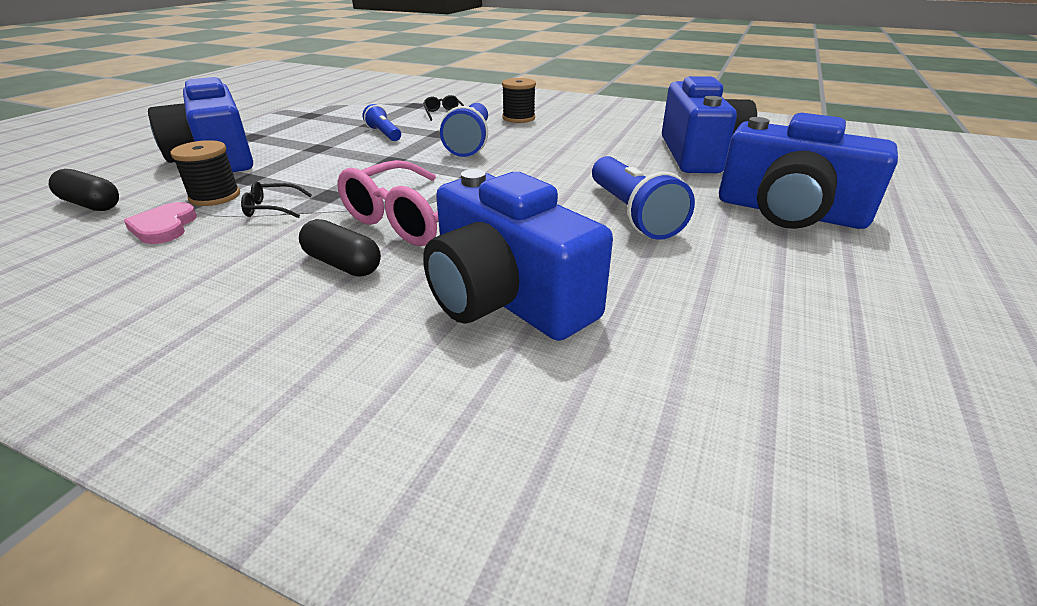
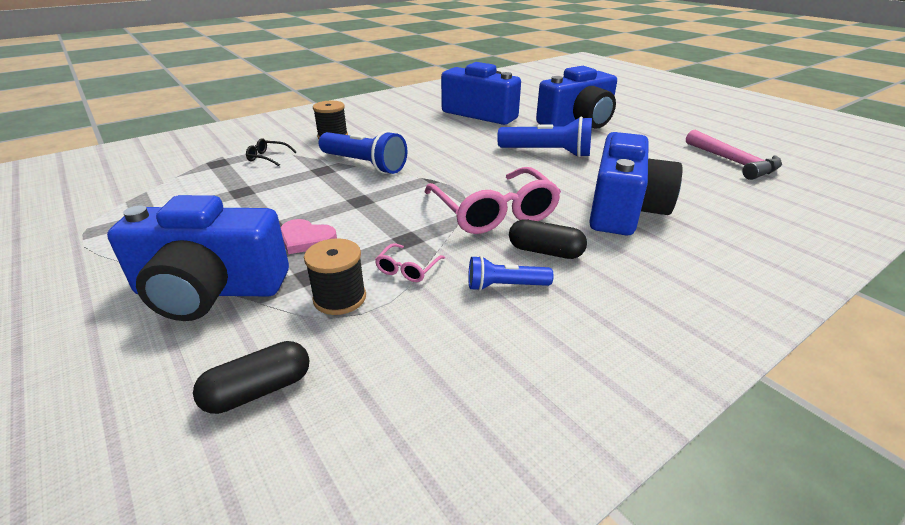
camera: 60 degrees left, 0 degrees up
pink heart [124,202,197,244] -> pink heart moved to [280,219,337,254]
black glasses [241,181,312,218] -> pink glasses [375,243,445,282]
black capsule [299,219,381,276] -> black capsule turned 45 degrees clockwise [509,219,587,259]
blue flashlight [363,104,401,141] -> blue flashlight moved to [468,256,553,291]
blue camera [423,169,613,341] -> blue camera turned 60 degrees counterclockwise [589,132,683,236]
none -> pink hammer [686,130,782,180]

